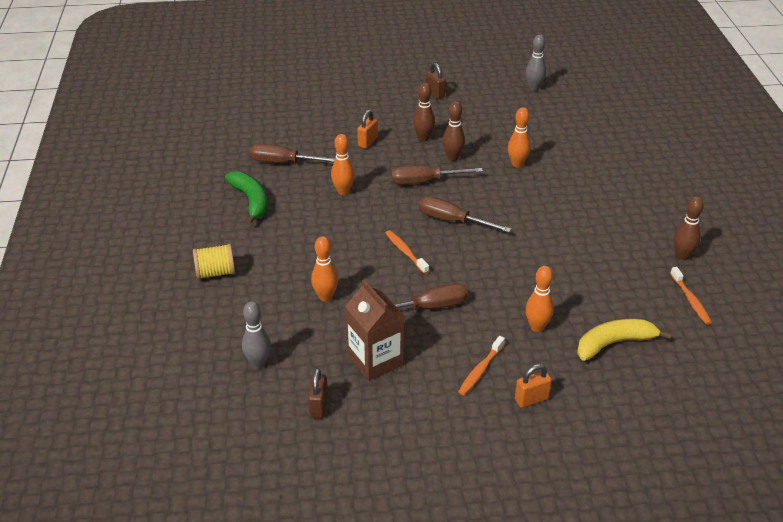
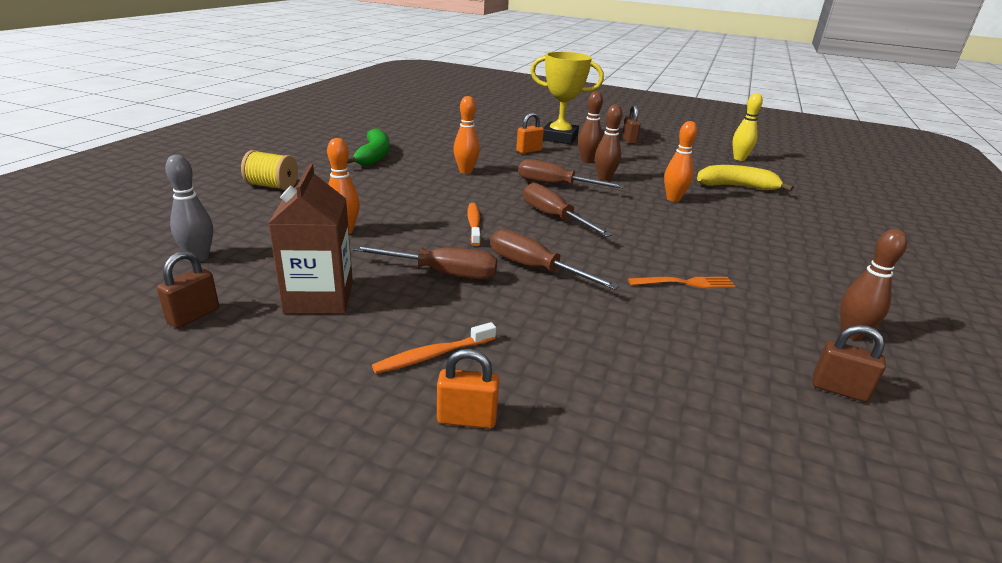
camera: 25 degrees right, 10 degrees down
brown screwdriver [250,144,335,163] -> brown screwdriver moved to [491,229,620,290]
grey bowling pin [526,35,546,91] -> yellow bowling pin [732,93,763,161]
orange bowling pin [526,266,554,332] -> none
yellow banana [577,319,672,361] -> yellow banana moved to [697,165,794,192]
orange toothbrush [670,267,712,325] -> brown padlock [813,325,886,402]
none -> yellow trophy [530,52,604,144]
none -> orange fork [628,277,736,288]

